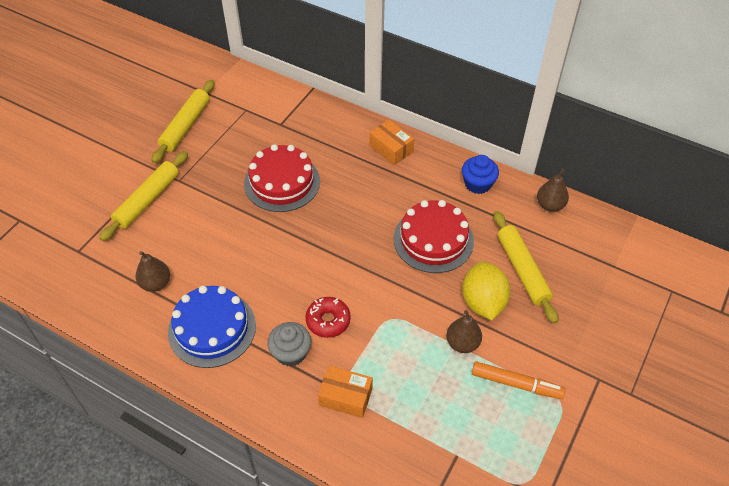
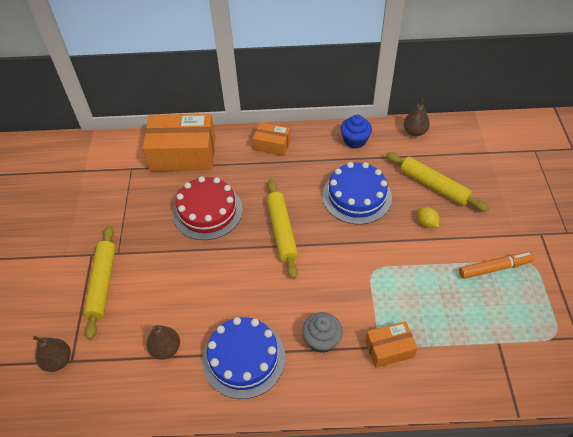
camera: 30 degrees left, 0 degrees up
yellow rolling pin [152,80,214,163] -> yellow rolling pin moved to [266,179,298,279]
red donut [306,297,351,338] -> none
red cake [394,200,474,273] -> blue cake [323,162,392,224]
brown pear [446,310,482,353] -> brown pear moved to [33,336,71,372]
yellow lemon [462,261,511,320] -> yellow lemon [418,207,440,228], size x0.49
none -> orange box [142,113,215,171]

